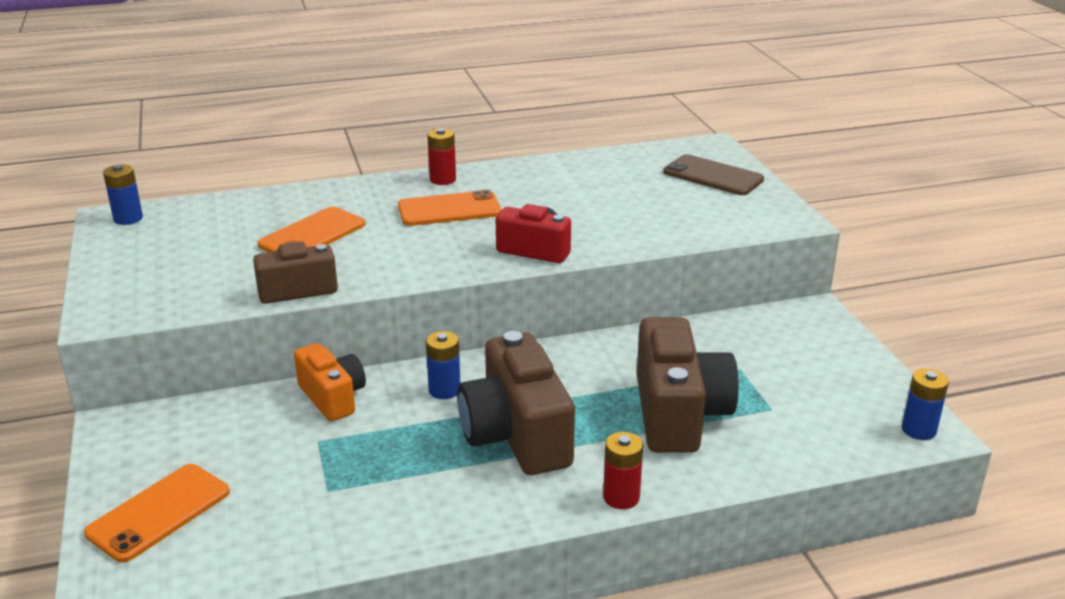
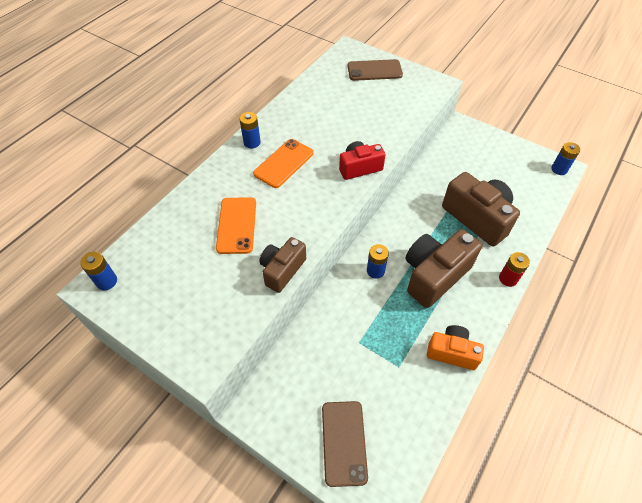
camera: 40 degrees left, 25 degrees up
orange phone [84,464,230,563] -> brown phone [322,401,368,487]
orange camera [294,343,366,422] -> orange camera moved to [427,325,484,370]
red battery [427,128,456,185] -> blue battery [239,112,261,148]
brown camera [457,331,575,475] -> brown camera turned 105 degrees clockwise [405,229,482,308]

